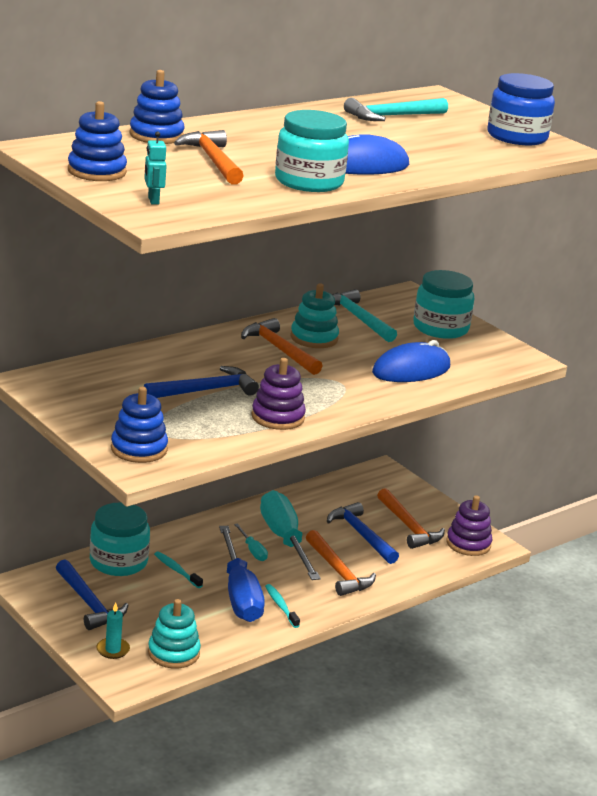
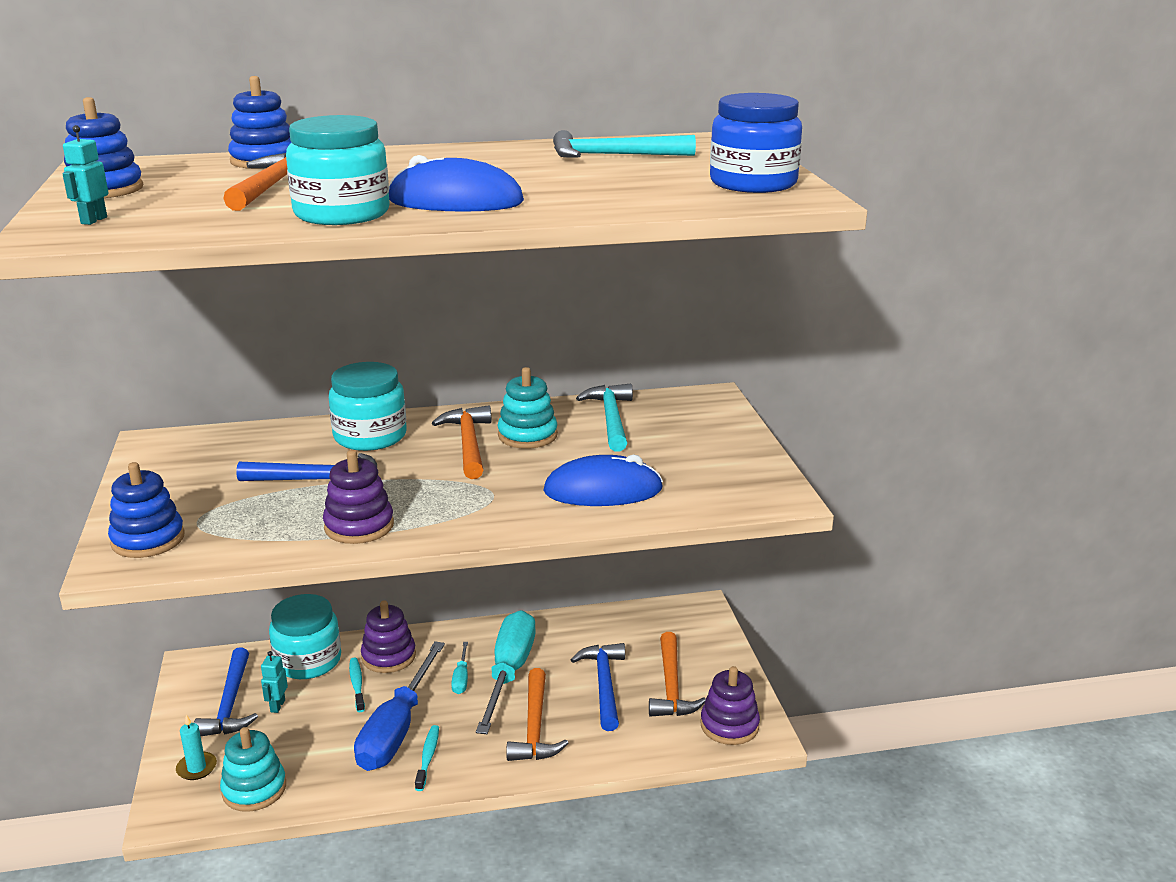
camera: 30 degrees right, 0 degrees up
turquoise jar [413,270,474,339] -> turquoise jar moved to [329,362,407,451]
none -> turquoise robot [261,651,288,713]
none -> purple stacking toy [361,600,416,673]

